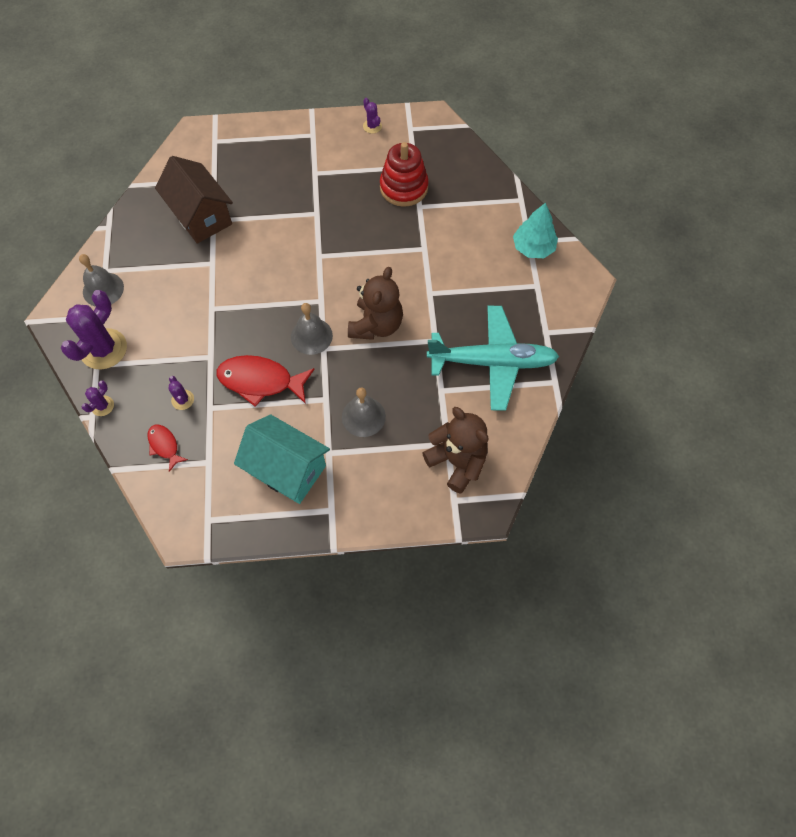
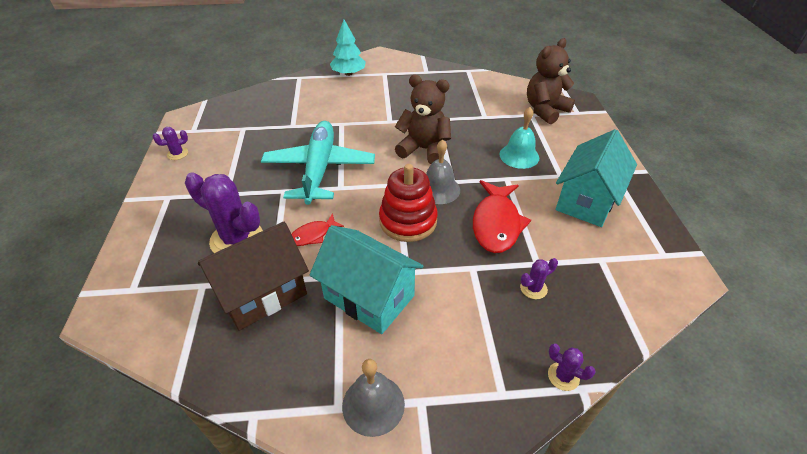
camera: 90 degrees left, 20 degrees down
purple cactus [61,290,127,369] -> purple cactus moved to [185,172,263,253]
red fish [148,424,188,472] -> red fish moved to [292,213,344,246]
grey bell [342,388,386,437] -> turquoise bell [499,107,539,169]
red stacking toy [380,142,428,207] -> red stacking toy moved to [379,164,438,242]
turquoise plane [427,306,559,411] -> turquoise plane moved to [261,121,375,205]
none -> turquoise house [310,225,423,334]

